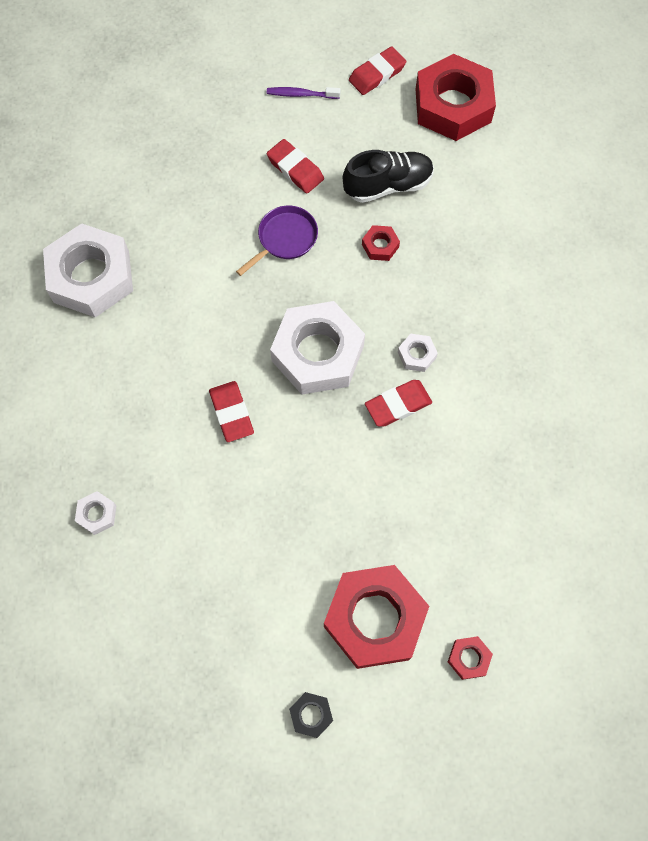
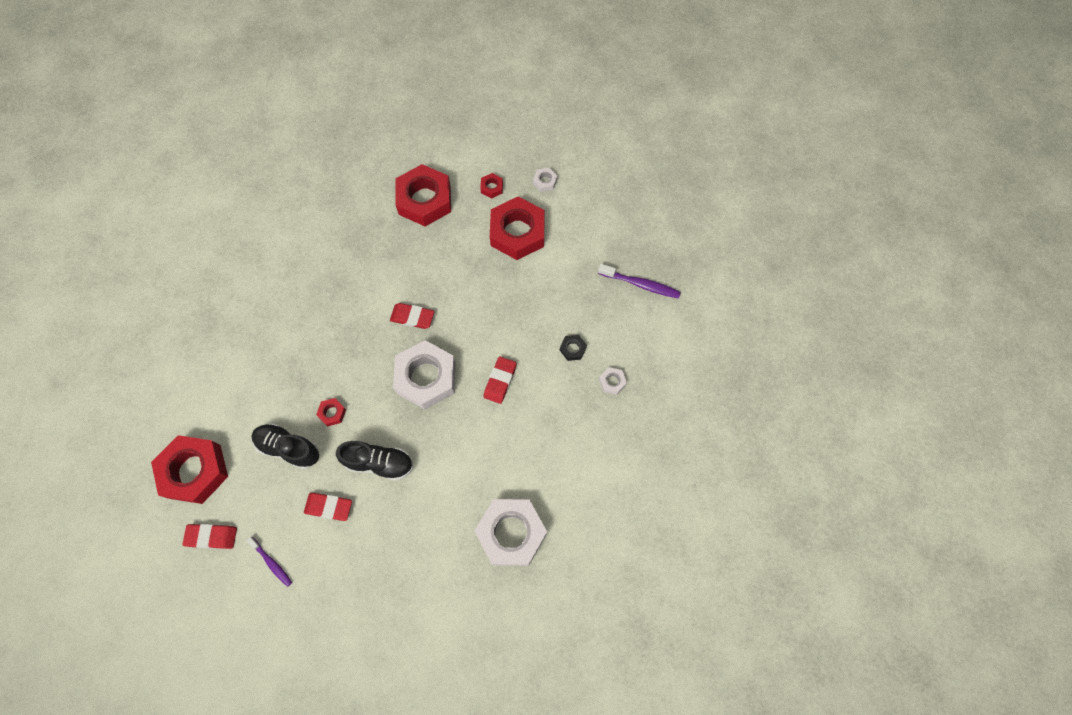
camera: 140 degrees left, 0 degrees up
purple pan [236,206,318,276] -> black shoe [336,441,413,481]
red eraser [267,139,324,194] -> red eraser turned 75 degrees counterclockwise [304,493,352,521]
black nut [289,692,333,738] -> black nut moved to [560,335,587,361]
white nut [398,333,438,372] -> white nut moved to [533,168,558,192]
none -> red nut [395,164,451,226]
none -> purple toothbrush [598,264,681,299]

